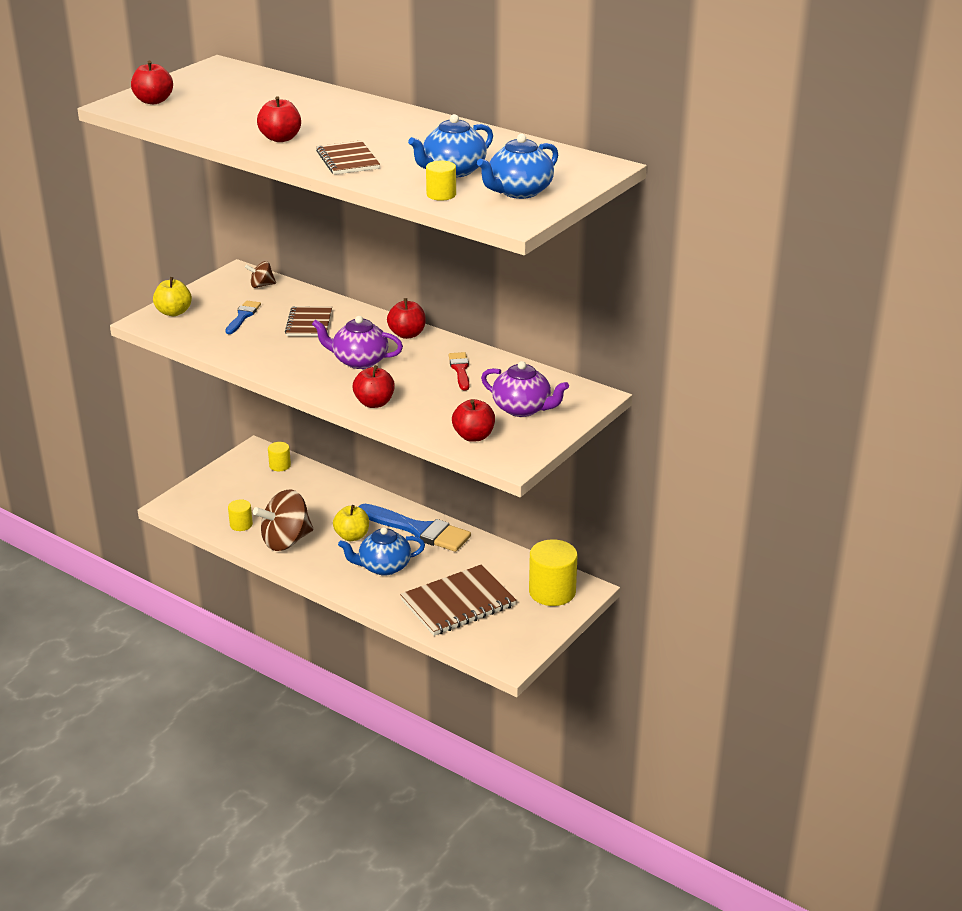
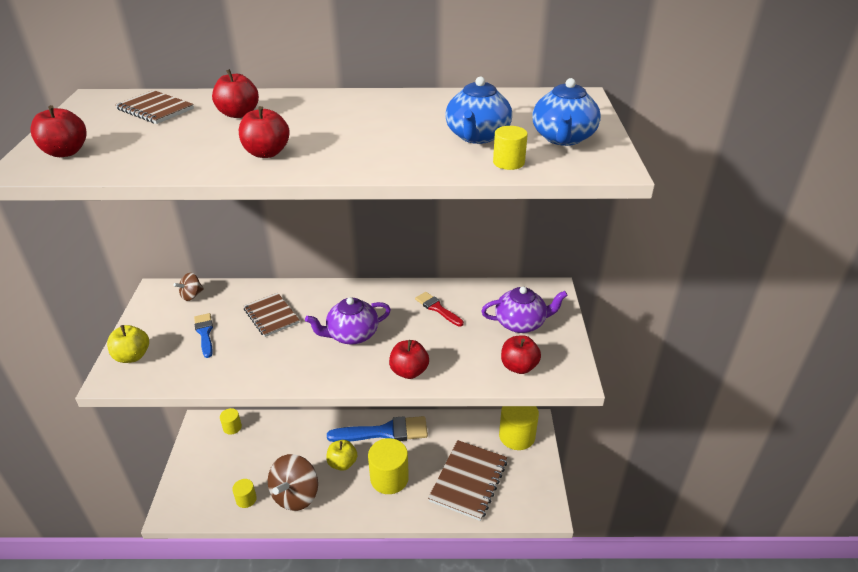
camera: 35 degrees left, 5 degrees up
brown notebook [316,140,380,175] -> brown notebook moved to [115,90,194,124]
blue teapot [338,527,425,576] -> yellow cylinder [368,438,409,494]
red apple [387,298,426,339] -> red apple moved to [212,69,259,118]

